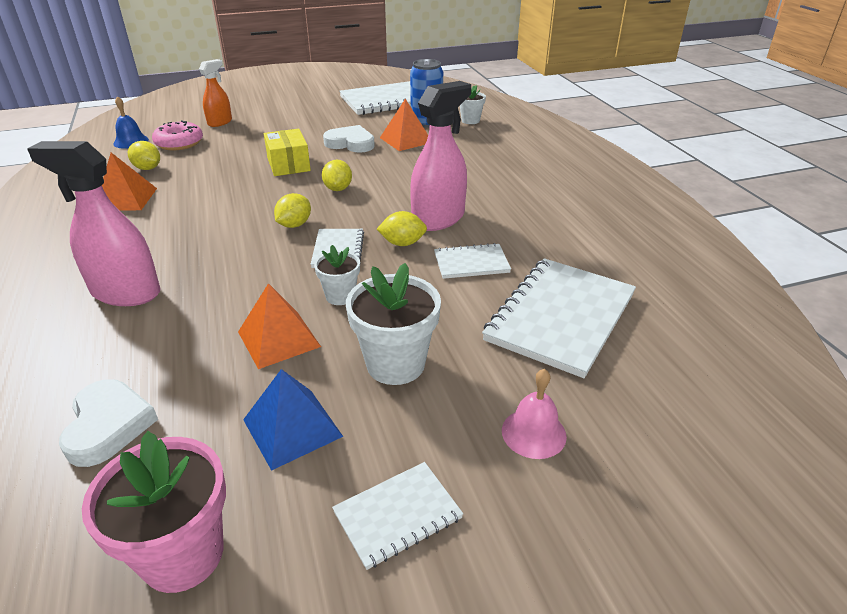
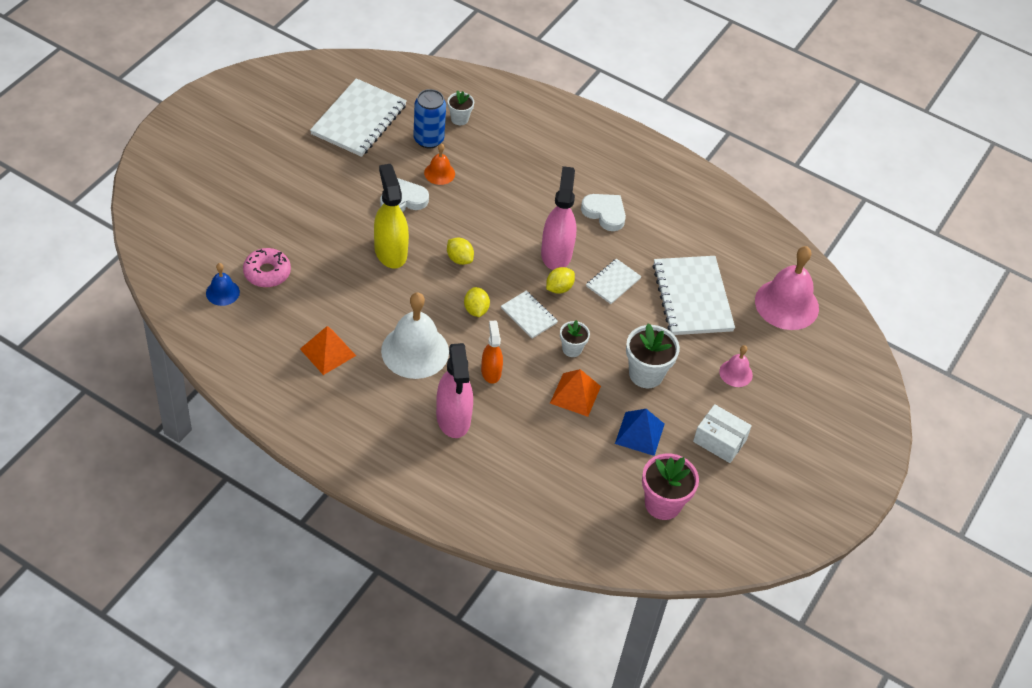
camera: 45 degrees left, 15 degrees up
pink spray bottle [27,141,161,306] -> pink spray bottle turned 75 degrees counterclockwise [436,343,473,438]
white heart [59,379,158,467] -> white heart moved to [581,194,626,231]
yellow lemon [128,141,160,170] -> none
orange spray bottle [199,59,232,127] -> orange spray bottle moved to [481,321,503,384]
yellow box [264,129,311,176] -> yellow spray bottle [374,164,409,269]
white notebook [332,462,463,570] -> white box [693,404,752,463]
orange pyramid [380,99,428,151] -> orange bell [424,143,455,185]
none -> white bell [381,292,449,379]
none -> pink bell [755,246,819,330]

